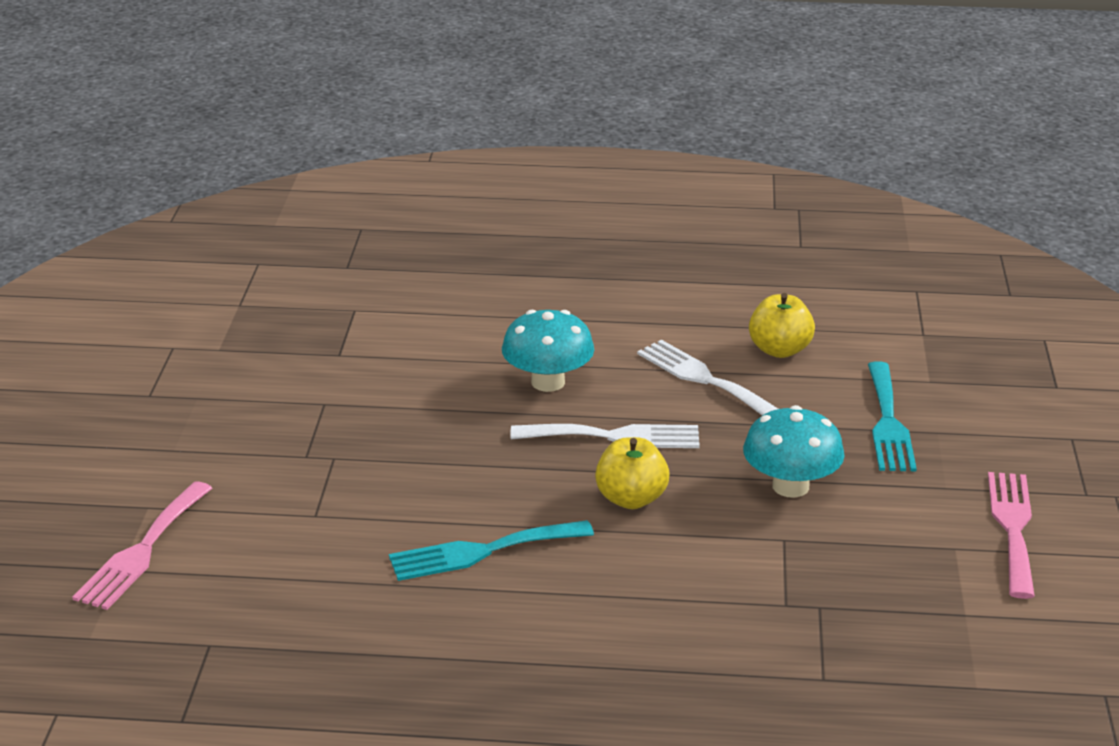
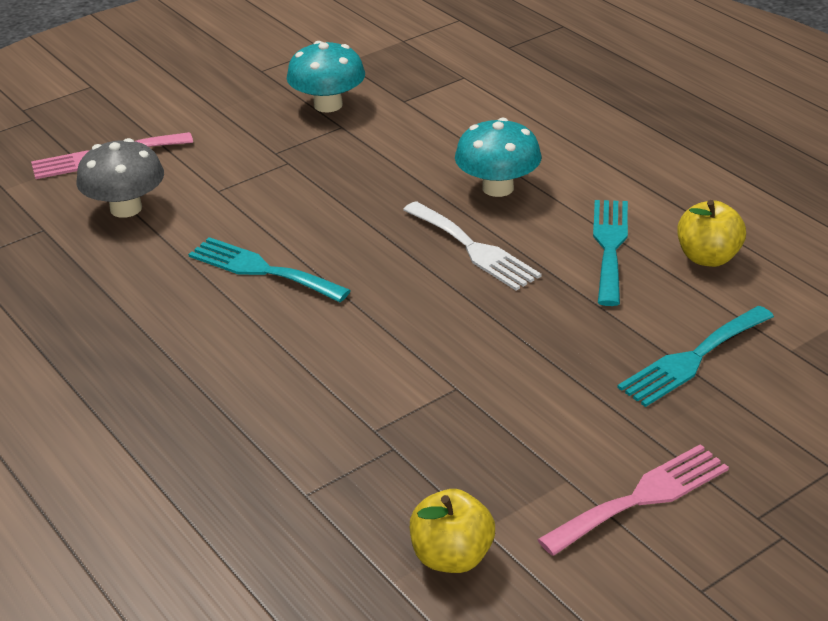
camera: 50 degrees right, 5 degrees up
yellow apple [595,437,670,509] -> yellow apple moved to [410,489,495,573]
white fork [637,340,778,416] -> turquoise fork [593,200,628,306]
turquoise mushroom [743,405,845,498] -> turquoise mushroom moved to [287,41,365,113]
none -> grey mushroom [76,138,164,218]

